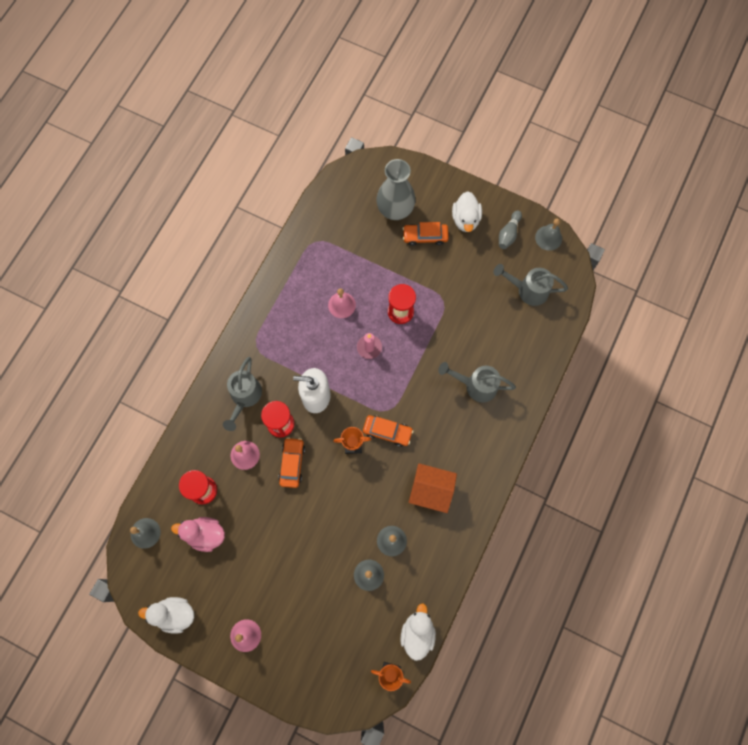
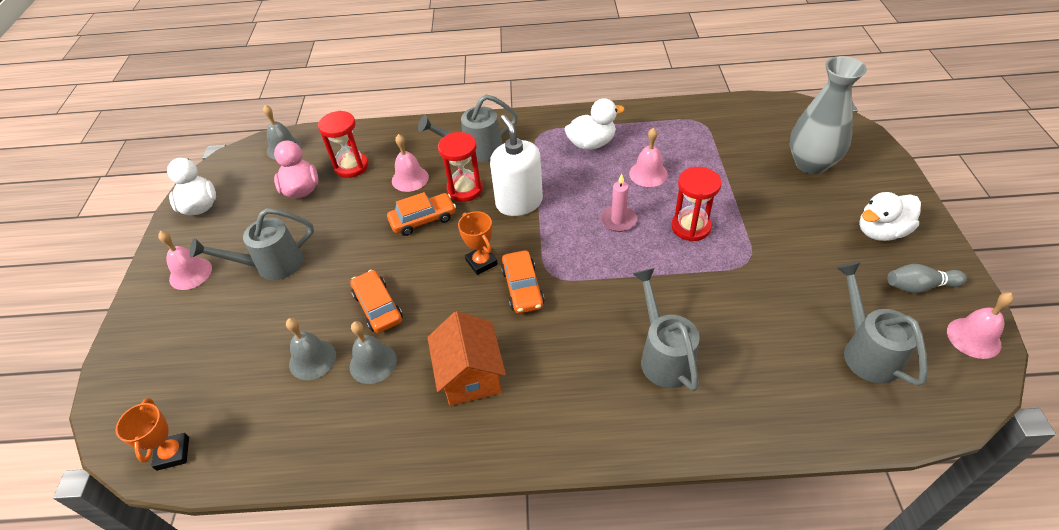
camera: 65 degrees right, 25 degrees down
white duck [400,603,436,661] -> white duck moved to [564,98,625,150]
orange car [403,222,449,246] -> orange car moved to [350,270,403,333]
grey bell [535,219,562,251] -> pink bell [947,292,1014,359]
none -> grey watering can [190,208,314,280]

